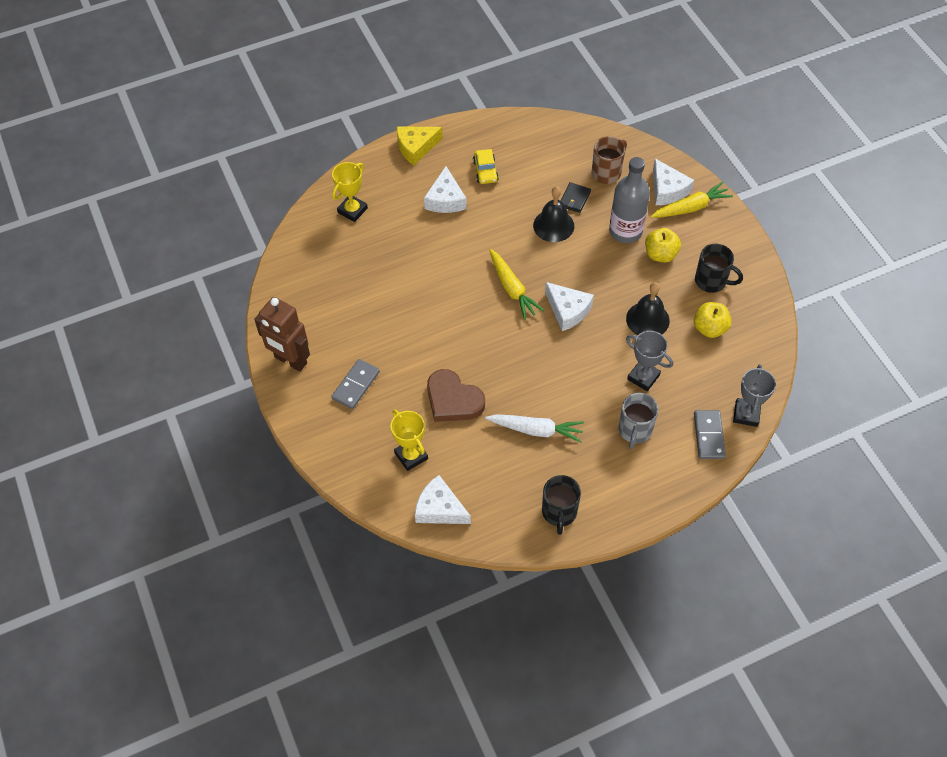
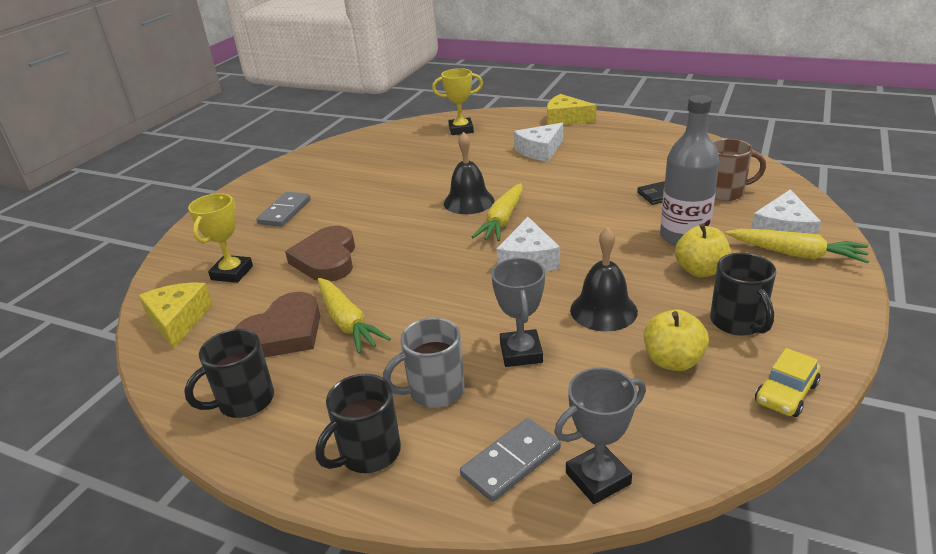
camera: 50 degrees right, 25 degrees down
brown robot [254,297,310,372] -> none
grey domino [331,359,380,409] -> grey domino turned 60 degrees counterclockwise [256,192,310,227]
white cheese [415,475,471,524] -> yellow cheese [138,283,213,349]
yellow car [473,149,499,184] -> yellow car moved to [755,348,820,417]
white carrot [485,414,584,443] -> yellow carrot [318,278,391,354]
black bell [533,186,574,242] -> black bell moved to [444,132,494,214]
none -> brown heart [235,292,320,357]
none -> black mug [315,374,401,473]

